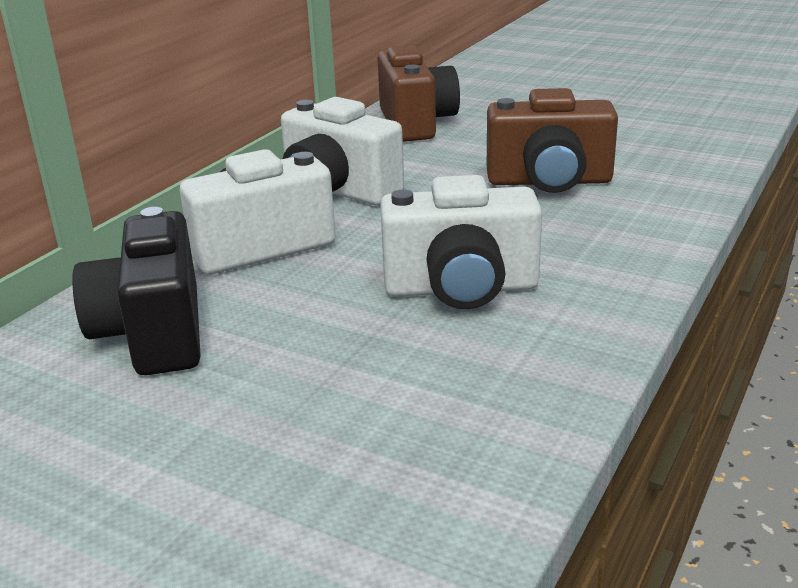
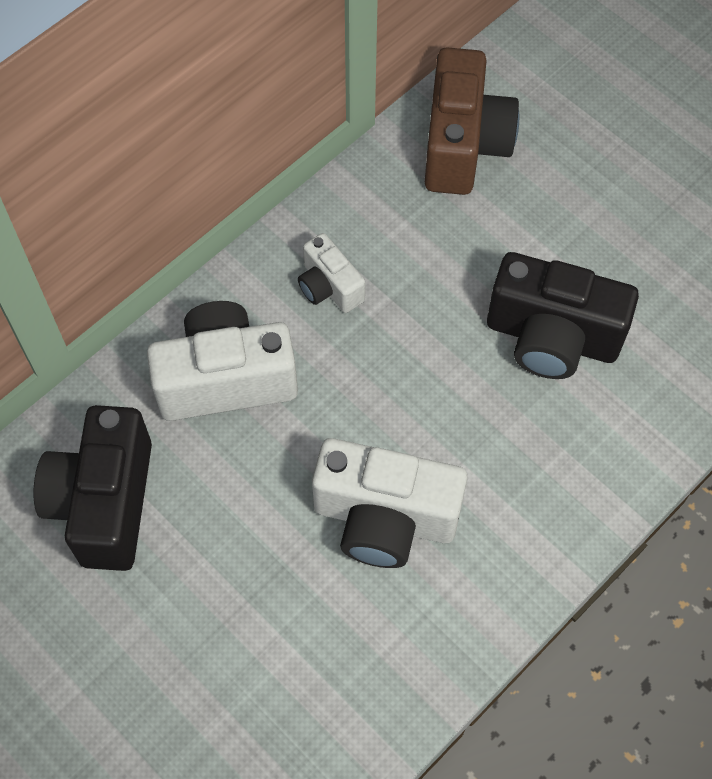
camera: 15 degrees right, 35 degrees up
white camera [281,97,404,205] -> white camera [298,233,365,313], size x0.54
brown camera [487,88,618,193] -> black camera [487,252,639,379]

